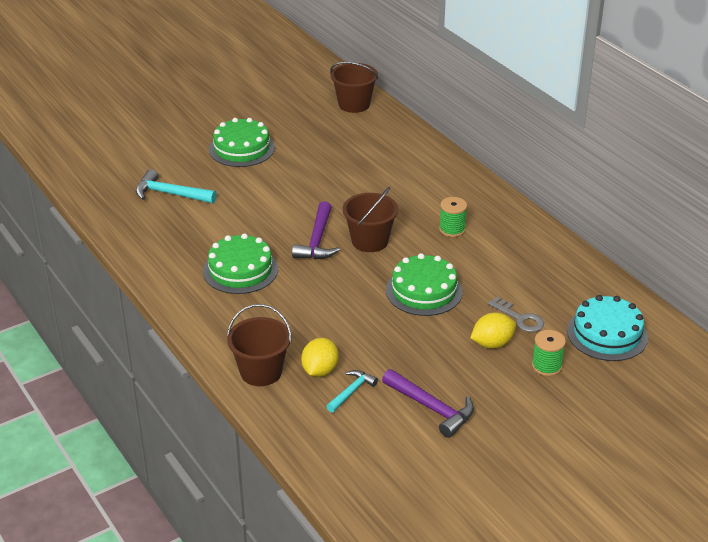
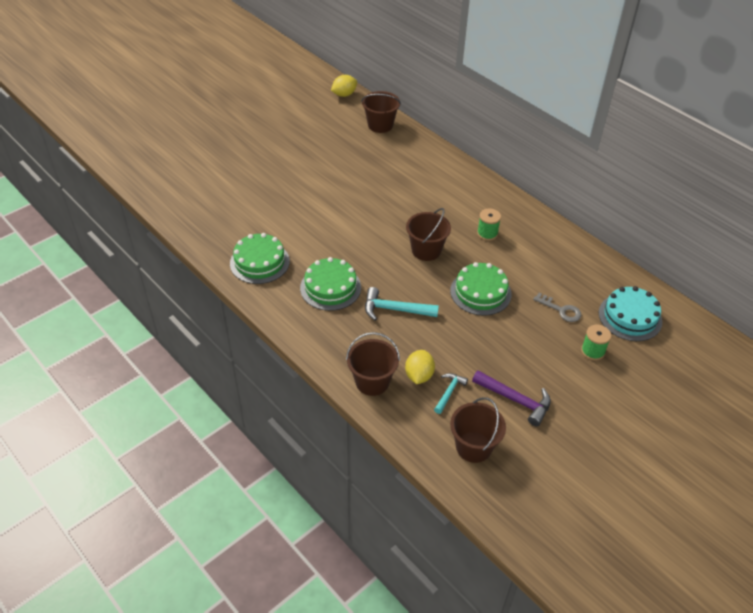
camera: 10 degrees left, 10 degrees up
turquoise hammer [136,169,217,204] -> turquoise hammer moved to [365,287,439,321]
green cake [209,118,275,167] -> green cake moved to [230,233,290,284]
purple hammer [292,201,340,260] -> none
yellow lemon [470,313,516,349] -> yellow lemon moved to [331,75,357,97]
none -> brown bucket [450,397,506,463]

